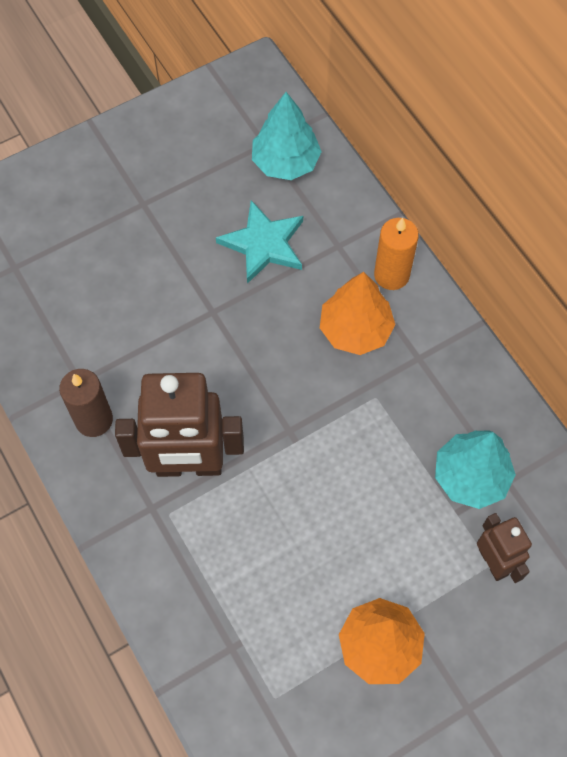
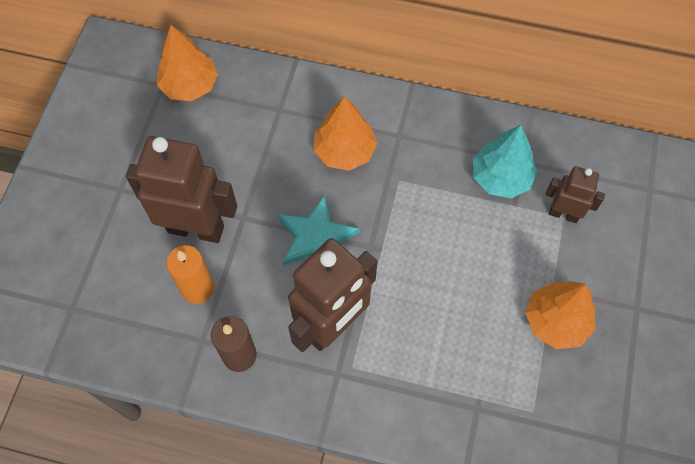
camera: 45 degrees left, 0 degrees up
turquoise star [216,200,303,284] -> turquoise star moved to [278,195,360,265]
turquoise tree [252,92,322,180] -> orange tree [157,25,218,101]
orange candle [374,217,419,290] -> orange candle moved to [166,245,214,304]
none -> brown robot [126,136,237,243]

